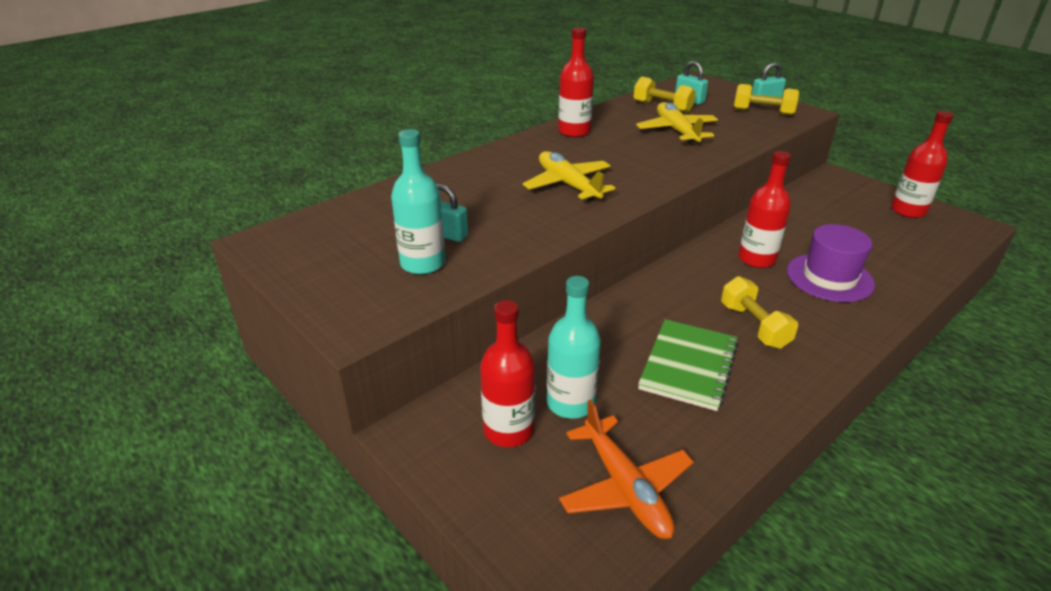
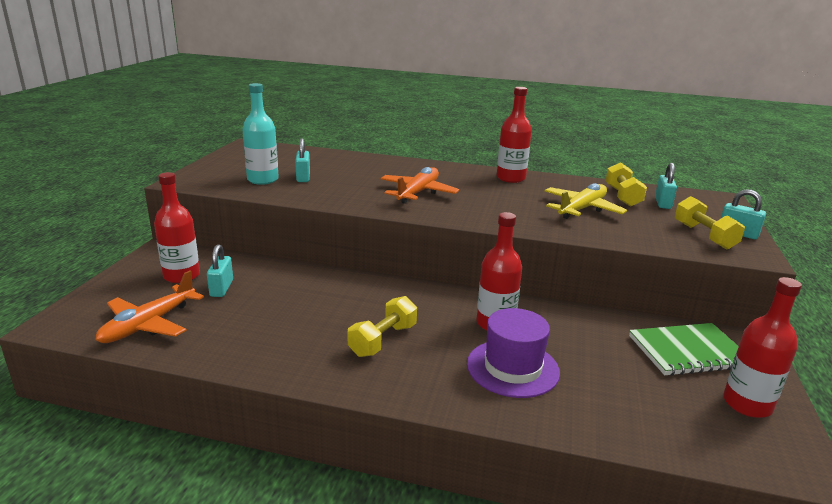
camera: 55 degrees right, 10 degrees down
yellow plane [523,151,615,201] -> orange plane [381,167,459,204]
turquoise bottle [547,276,601,419] -> turquoise padlock [207,244,233,297]
green notebook [638,319,739,411] -> green notebook moved to [629,323,739,376]

